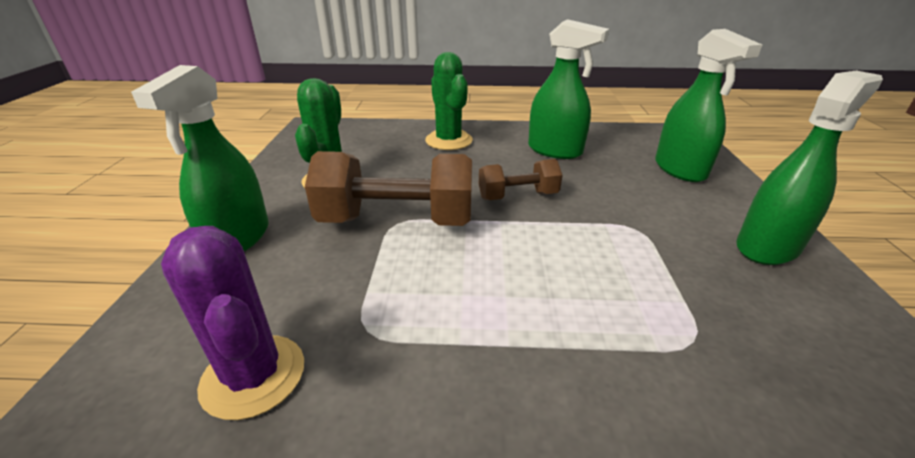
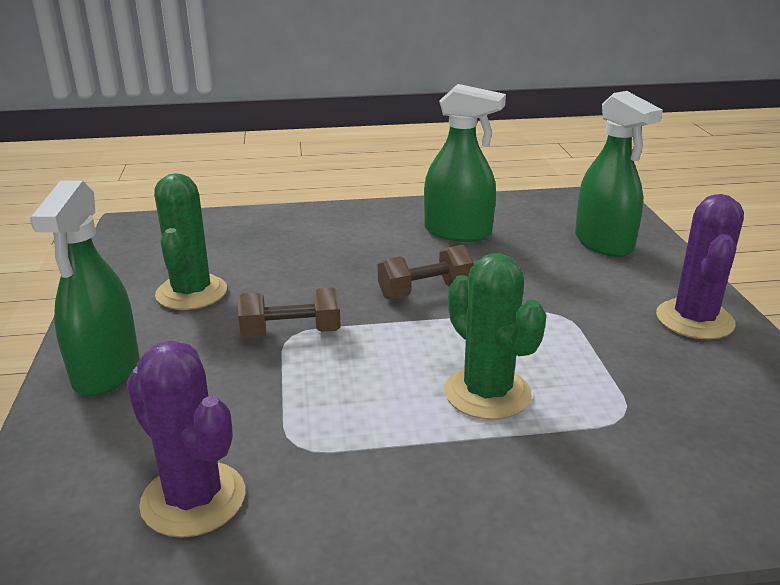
camera: 10 degrees left, 5 degrees down
brown dumbbell [305,151,472,226] -> brown dumbbell [238,288,341,338], size x0.56
green cactus [425,52,473,150] -> green cactus moved to [444,253,547,420]
green spray bottle [736,70,883,265] -> purple cactus [656,194,744,340]

